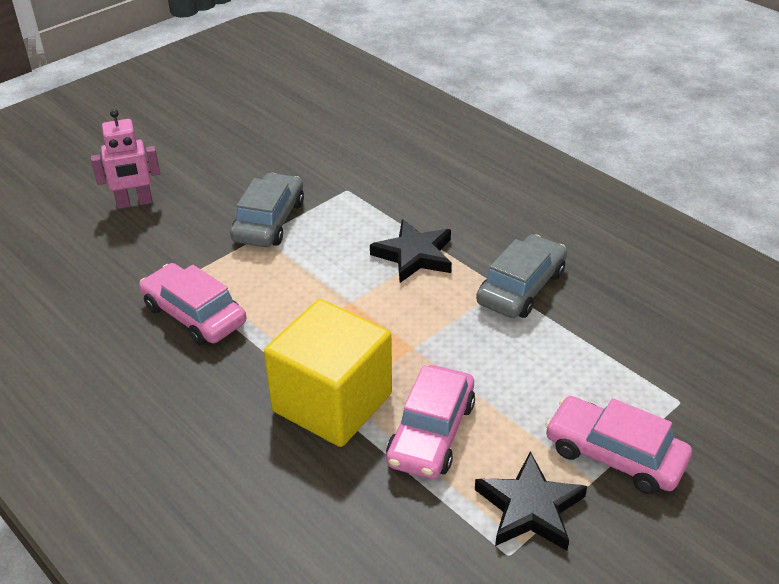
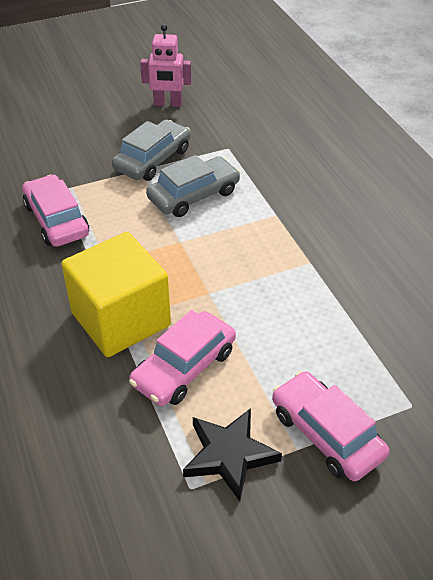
camera: 20 degrees right, 5 degrees up
pink robot [91,109,160,209] -> pink robot moved to [140,24,191,107]
black star [370,219,452,283] -> none
grey car [476,234,567,318] -> grey car moved to [146,155,240,217]

